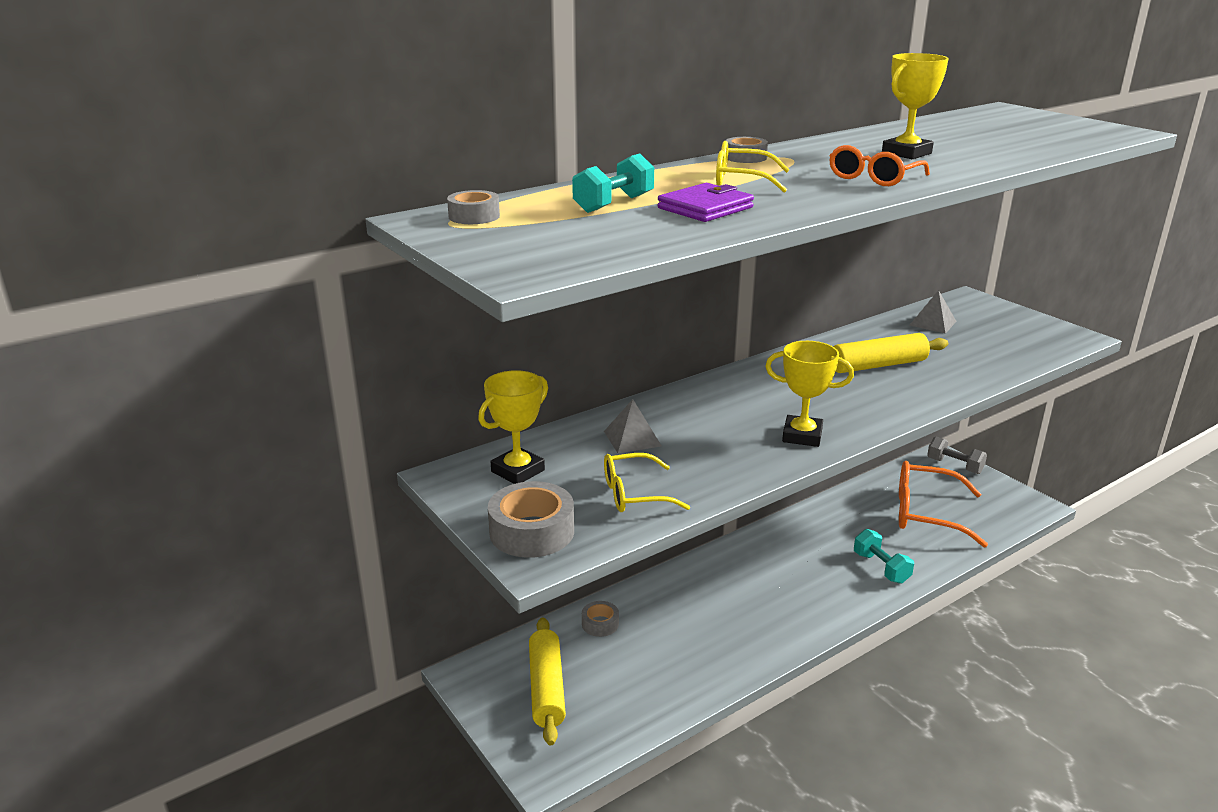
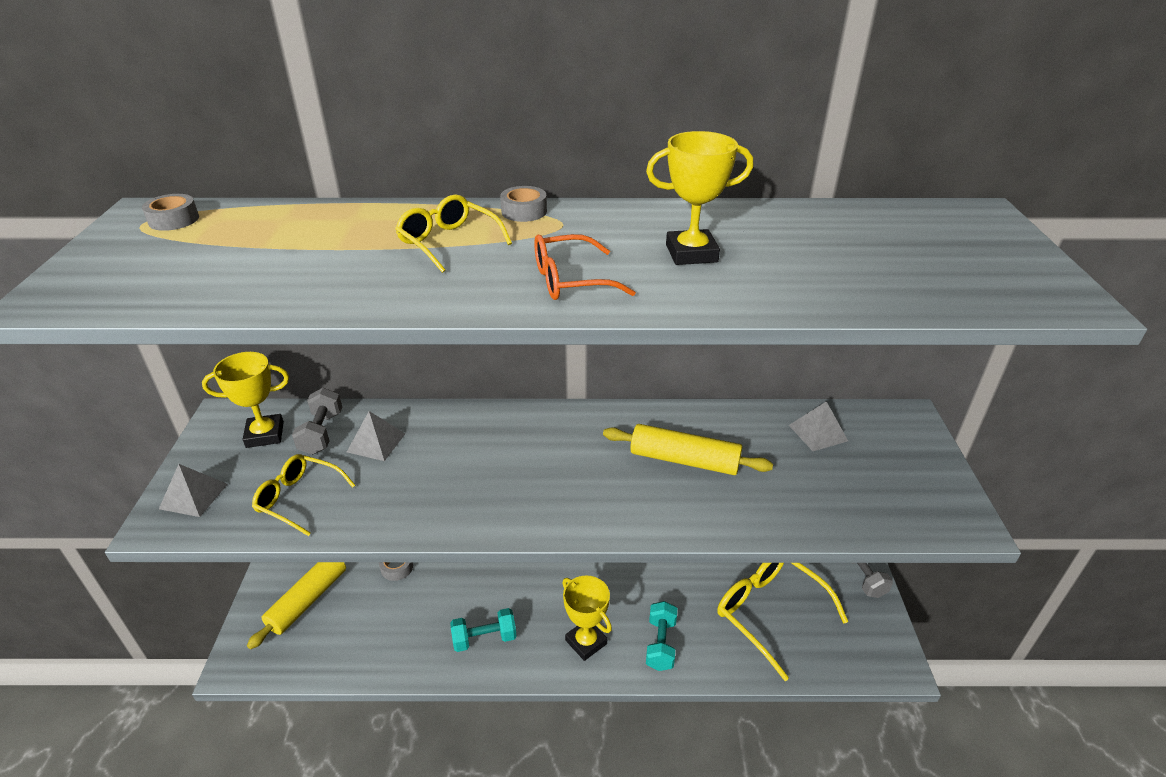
camera: 35 degrees right, 10 degrees up
grey tape [488,481,574,558] -> grey pyramid [159,464,228,517]
turquoise dumbbell [572,153,654,213] -> turquoise dumbbell moved to [450,608,517,652]
purple wallet [658,183,754,222] -> none
yellow trophy [765,341,854,447] -> yellow trophy moved to [562,576,612,661]
orange glasses [899,461,988,547] -> yellow glasses [717,563,848,681]
none -> grey dumbbell [292,388,342,455]

